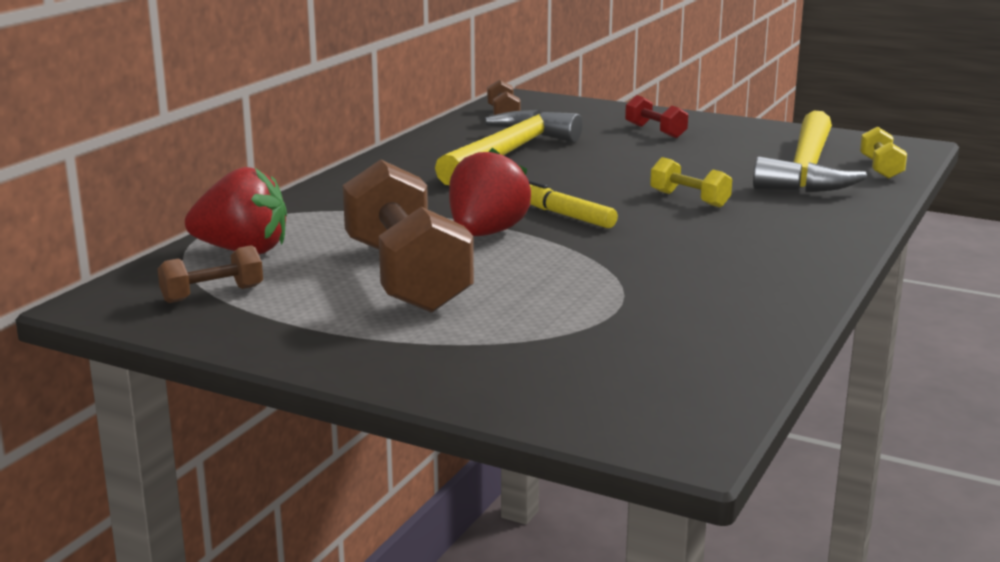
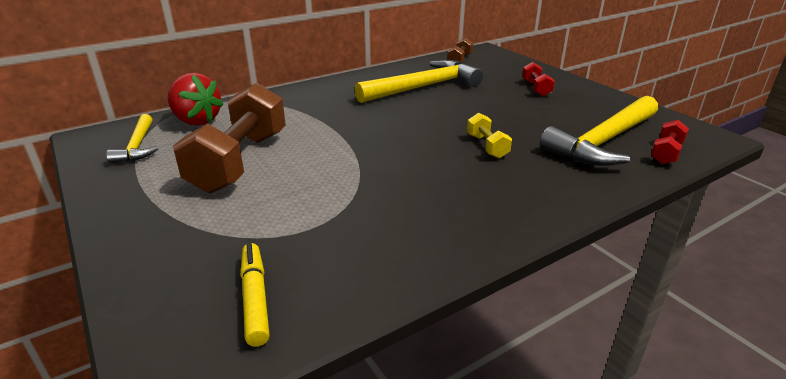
camera: 30 degrees right, 10 degrees up
brown dumbbell [157,245,263,303] -> yellow hammer [106,114,158,164]
red strawberry [449,148,531,236] -> none
yellow marker [528,180,618,228] -> yellow marker moved to [240,243,270,347]
yellow dumbbell [860,127,907,179] -> red dumbbell [651,120,689,164]

